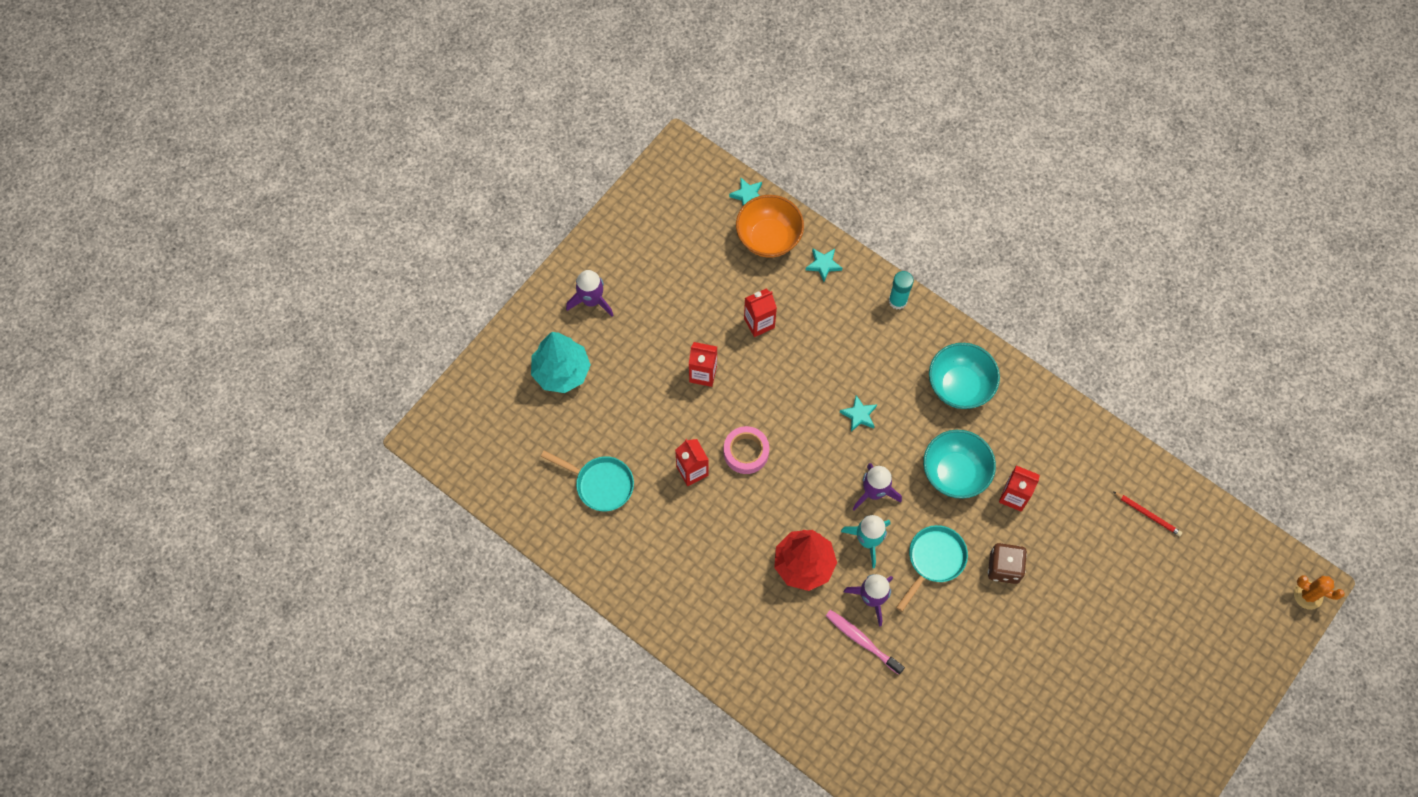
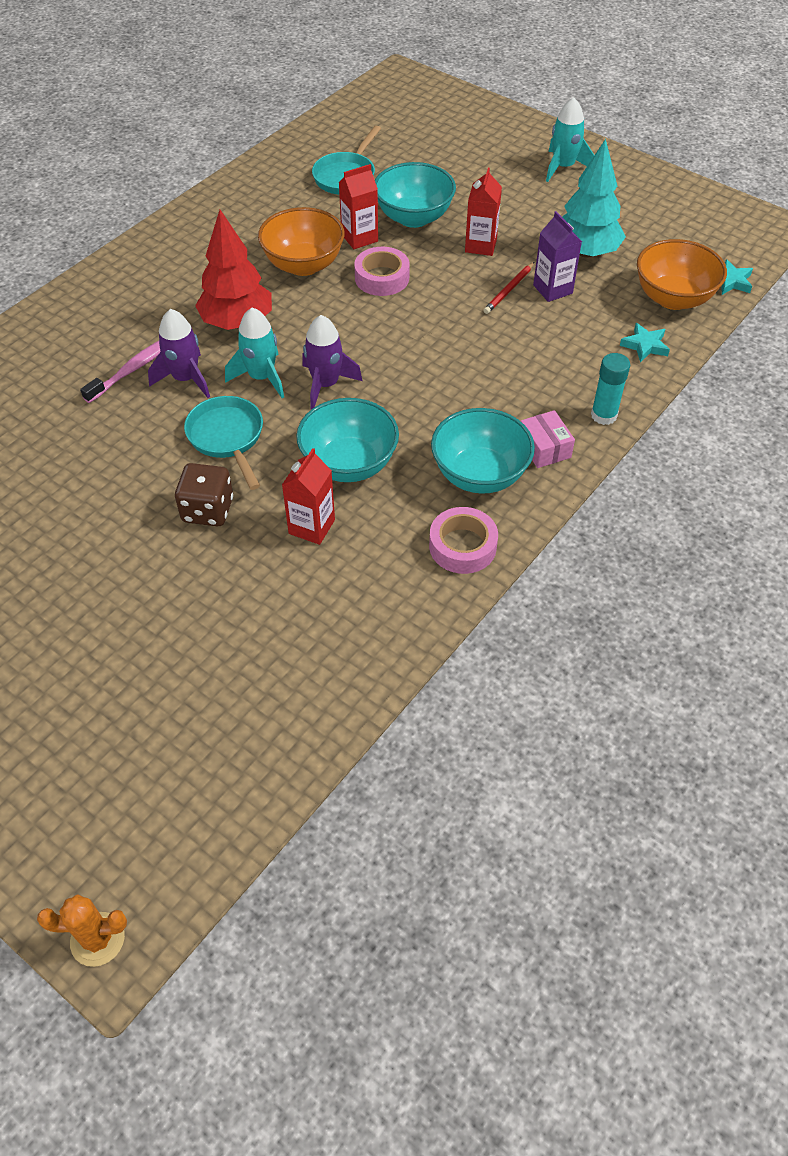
camera: 90 degrees right, 15 degrees down
turquoise tree [531,332,591,393] -> turquoise tree moved to [562,139,626,257]
purple rocket [566,270,613,316] -> turquoise rocket [546,97,594,182]
red carton [744,289,777,337] -> purple carton [533,211,582,302]
turquoise star [840,395,877,432] -> none
turquoise pan [896,525,968,612] -> turquoise pan turned 150 degrees counterclockwise [184,396,263,490]
red pencil [1114,492,1182,536] -> red pencil moved to [483,262,534,314]
orange cactus [1294,575,1345,610] -> orange cactus turned 60 degrees clockwise [37,894,127,967]
none -> orange bowl [258,207,345,276]
none -> turquoise bowl [375,162,456,228]
none -> pink tape [429,507,498,574]
none -> pink box [521,410,575,468]

